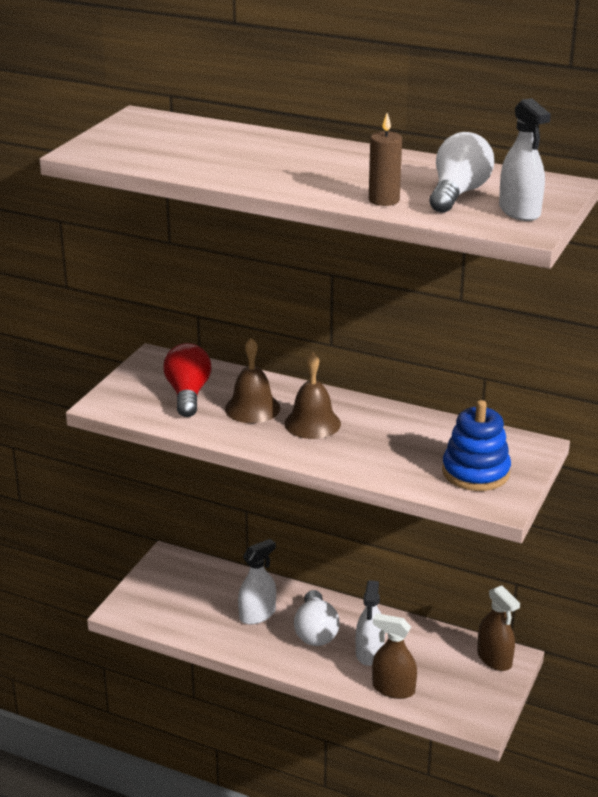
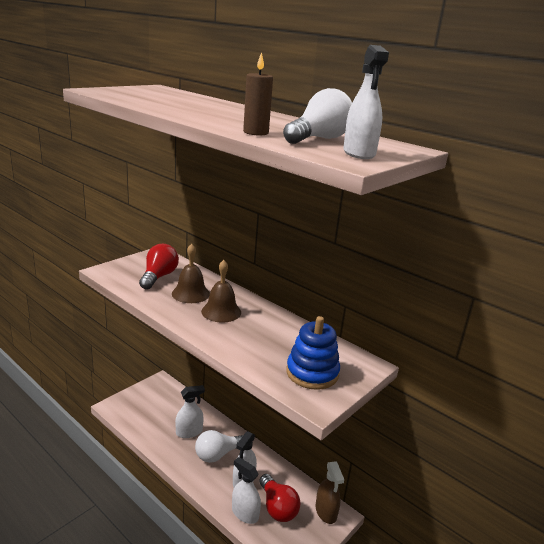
camera: 15 degrees right, 5 degrees down
white light bulb [294,590,340,646] -> white light bulb turned 45 degrees clockwise [195,430,243,463]
brown spray bottle [372,613,417,699] -> white spray bottle [232,457,261,524]
none -> red light bulb [260,474,300,522]

